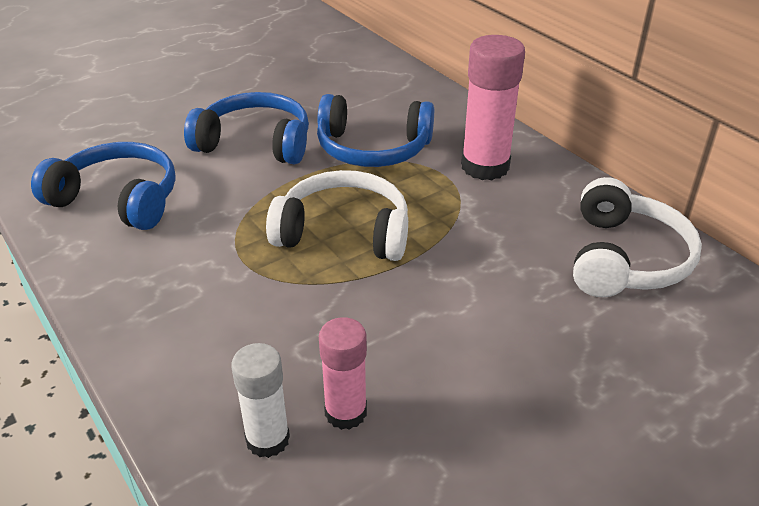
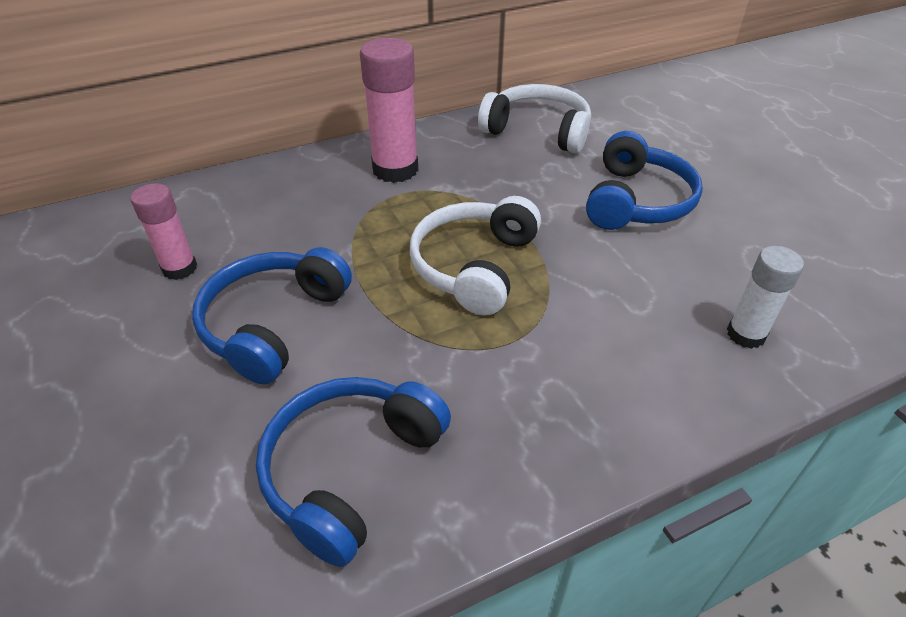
camera: 80 degrees left, 5 degrees up
blue headphones [317,94,434,167] -> blue headphones moved to [586,131,703,230]
pink glue stick [319,317,367,430] -> pink glue stick moved to [131,183,197,280]

